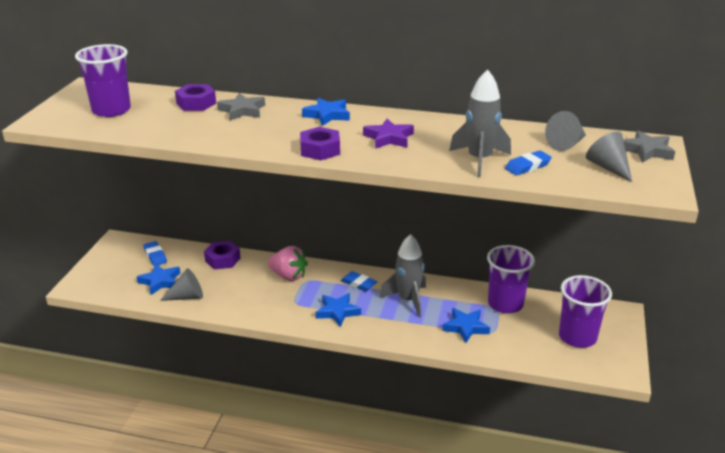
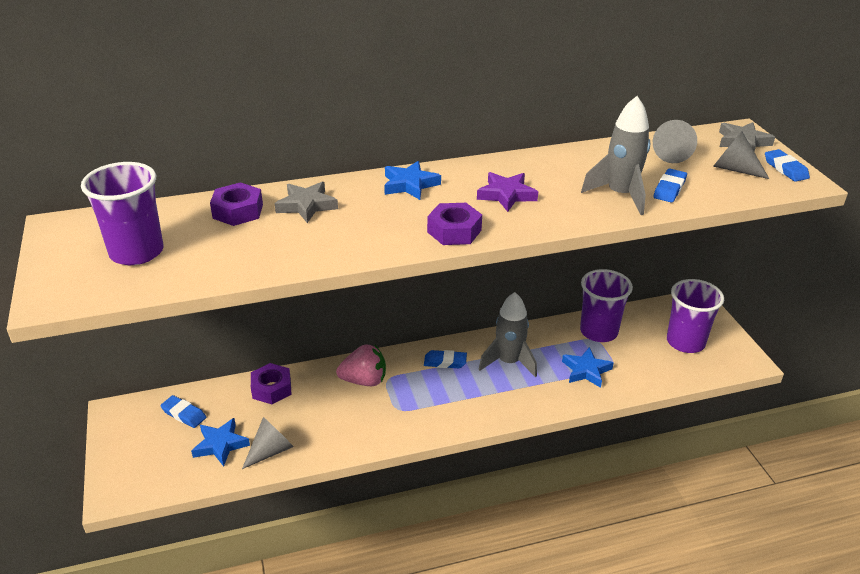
camera: 30 degrees left, 5 degrees up
blue star [316,293,361,327] -> none
none -> blue eraser [765,149,810,182]

